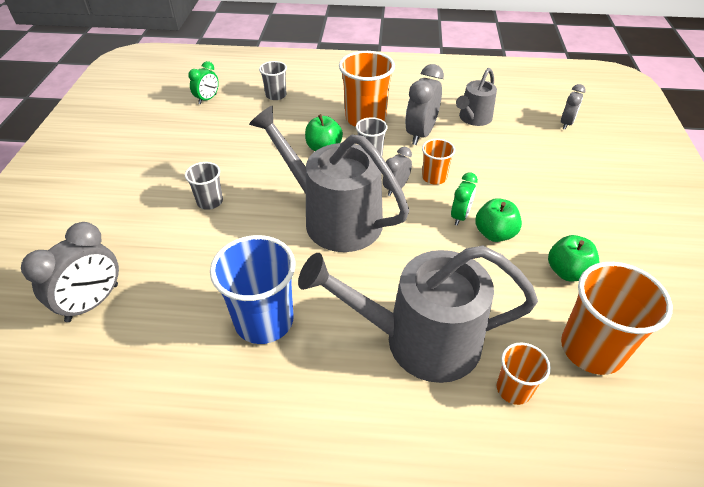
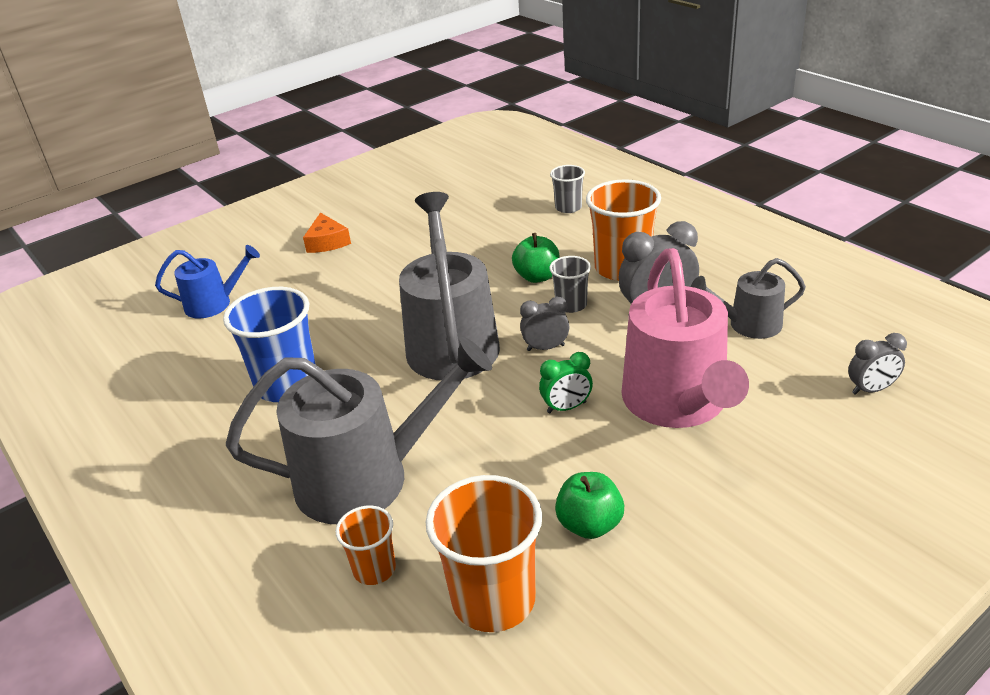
camera: 50 degrees right, 10 degrees down
grey clock [21,222,119,322] -> blue watering can [155,245,260,318]
grey cup [185,162,223,210] -> none
green clock [188,61,219,104] -> none
grey watering can [298,246,538,383] -> grey watering can turned 120 degrees clockwise [226,337,492,524]
orange cup [422,139,455,185] -> none
green apple [475,198,522,242] -> none
none -> orange cheese [303,212,351,253]
none -> pink watering can [621,248,749,428]

